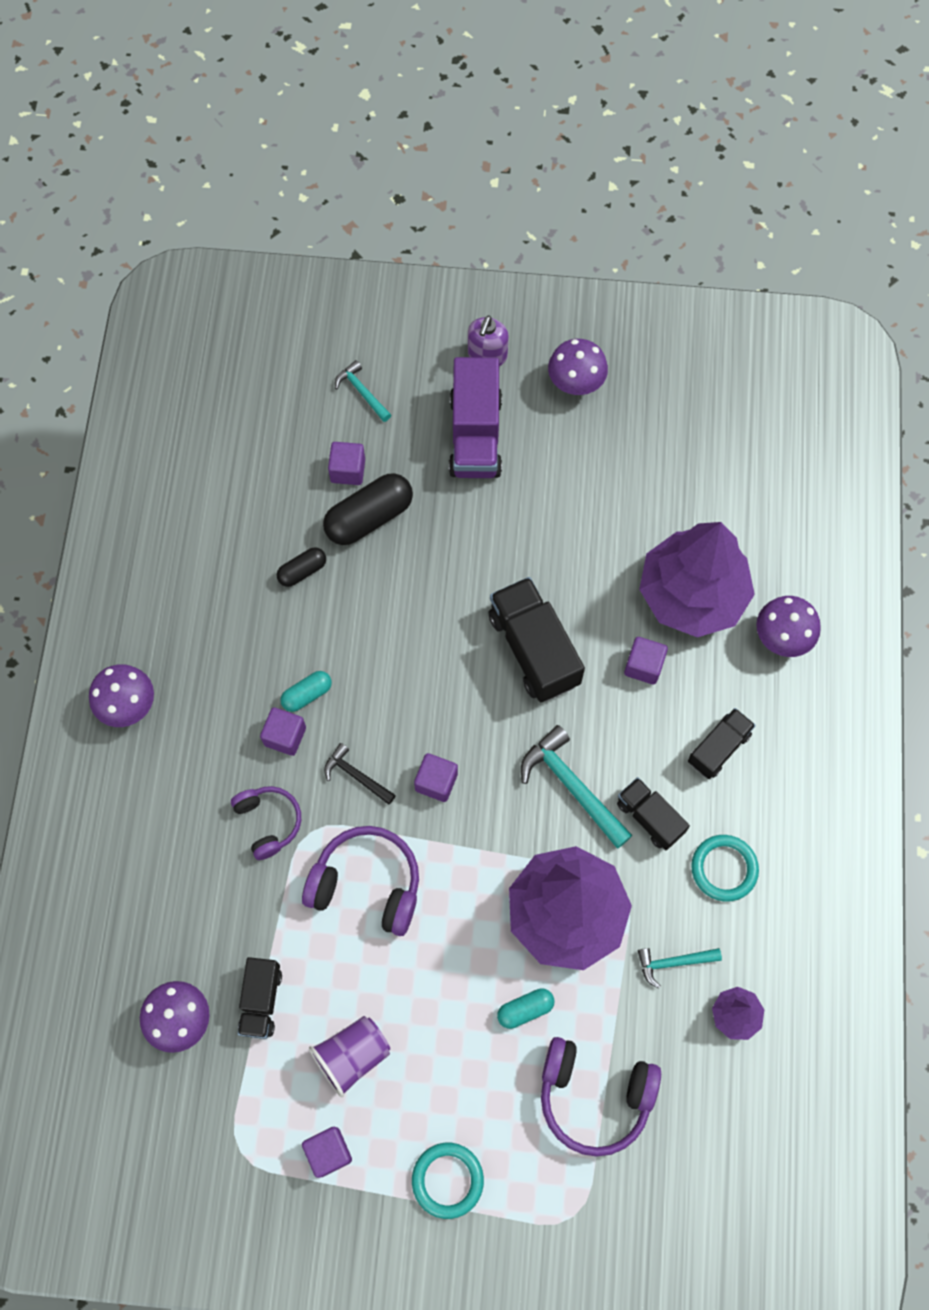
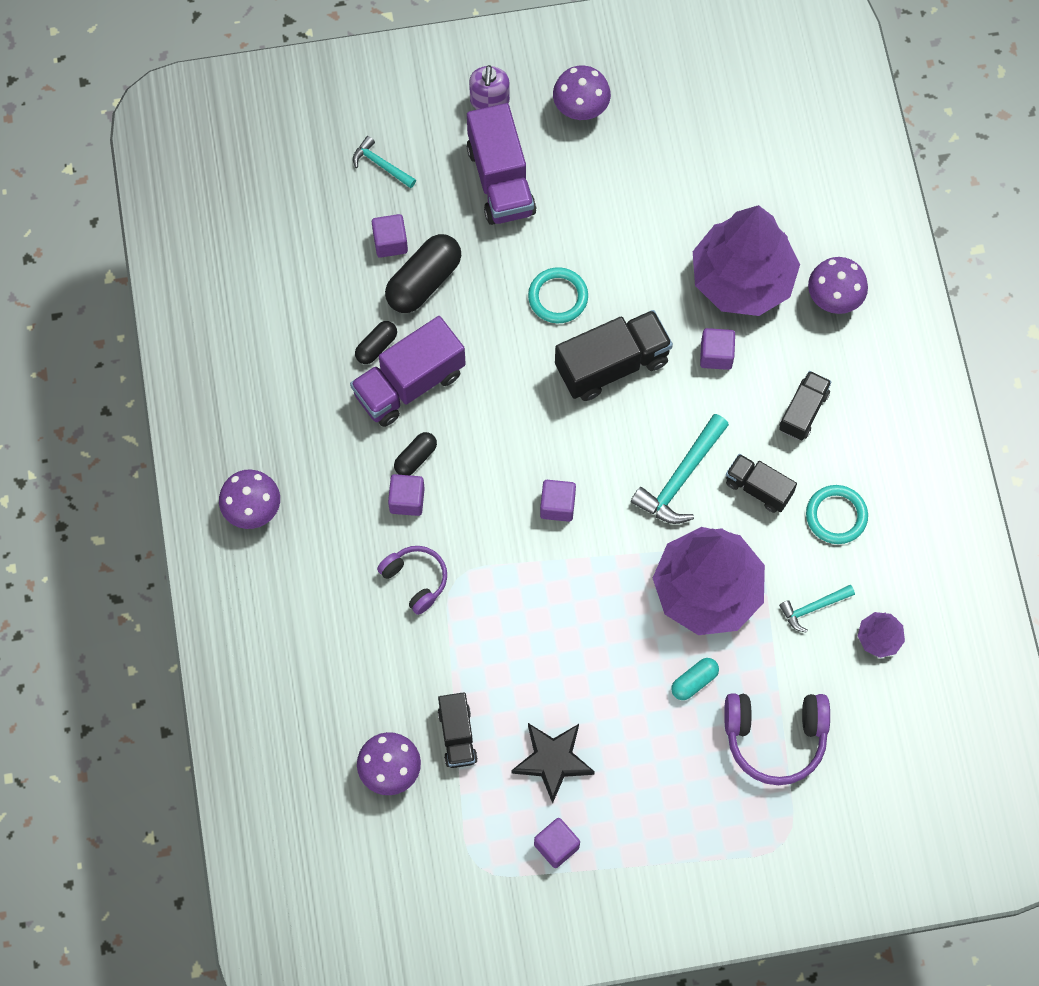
camera: 15 degrees left, 0 degrees up
turquoise capsule [280,671,332,712] -> black capsule [394,432,437,475]
purple headphones [302,826,419,936] -> none
purple cup [309,1016,390,1097] -> black star [512,723,595,804]
black hammer [324,743,396,805] -> none
turquoise ring [412,1143,484,1219] -> turquoise ring moved to [528,267,588,323]
black truck [488,577,585,702] -> black truck turned 105 degrees clockwise [555,310,673,401]
turquoise hammer [521,725,633,849] -> turquoise hammer turned 90 degrees counterclockwise [631,414,729,524]
none -> purple truck [350,316,466,427]

